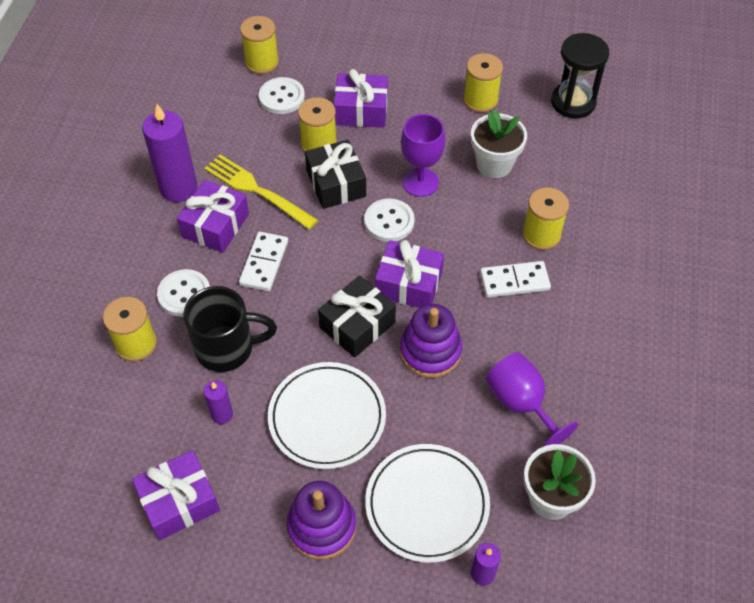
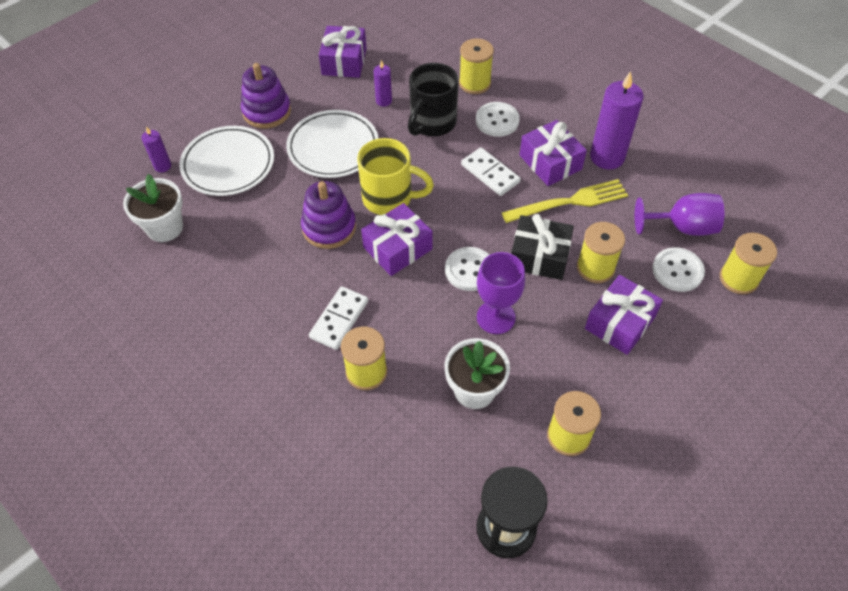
camera: 125 degrees right, 0 degrees up
black gift [318,275,396,358] -> yellow mug [357,138,434,215]
purple goblet [486,352,578,447] -> purple goblet moved to [635,193,724,236]

